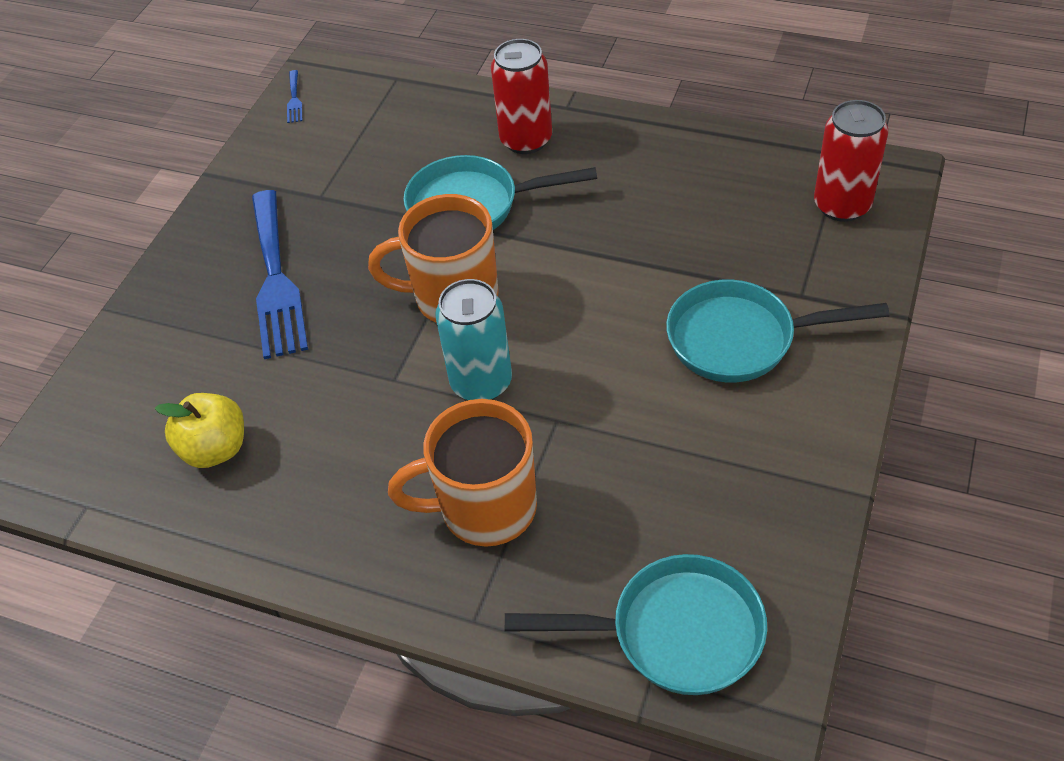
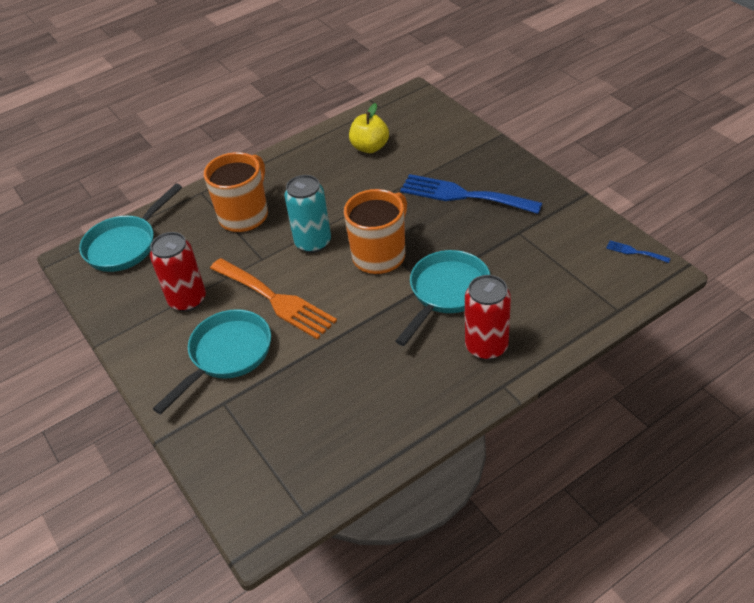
camera: 125 degrees right, 5 degrees down
red can [814,100,888,222] -> red can moved to [150,232,206,312]
none -> orange fork [210,258,337,339]

